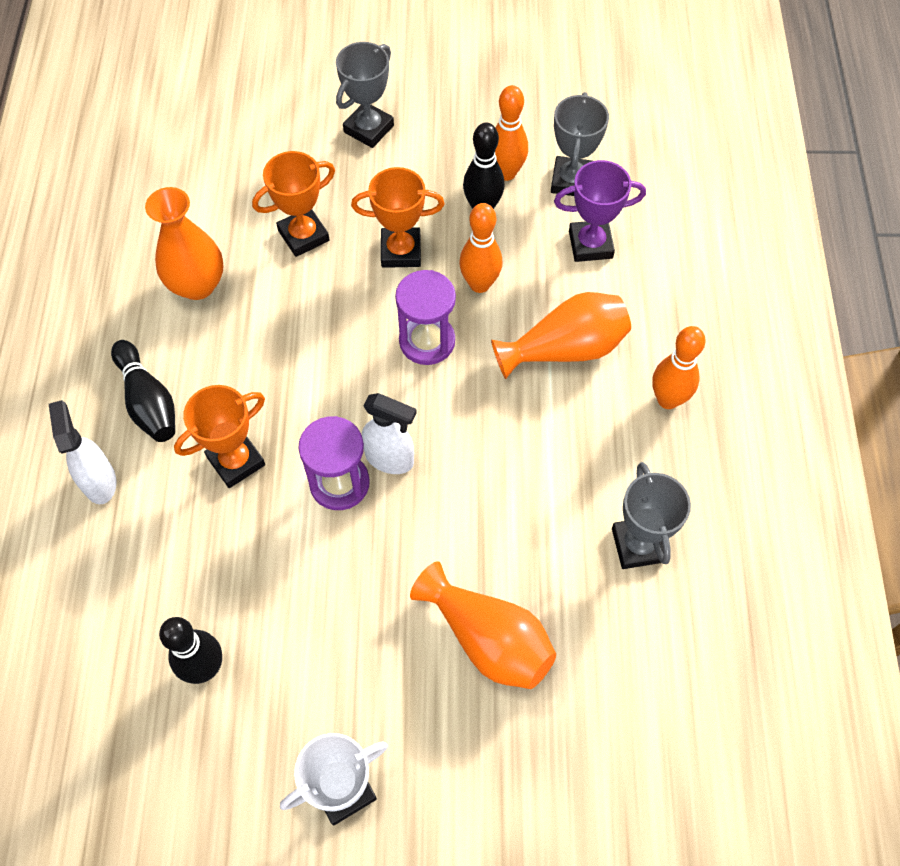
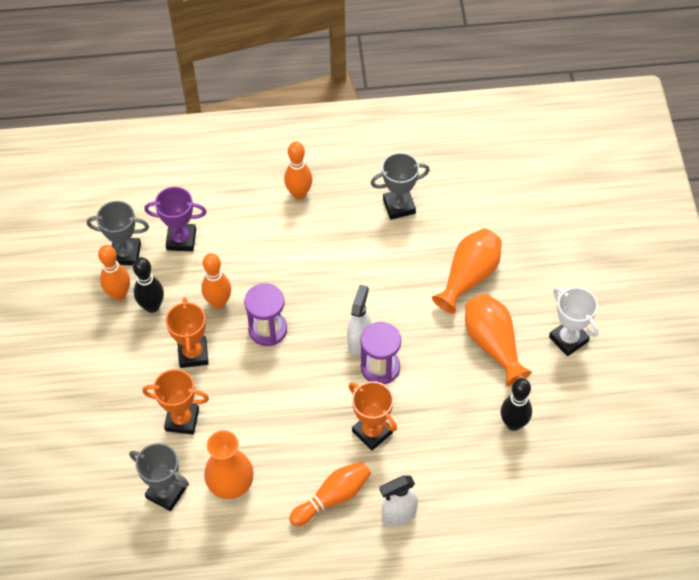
camera: 95 degrees left, 5 degrees down
black bowling pin [111,340,175,442] -> orange bowling pin [289,461,371,526]
orange trophy [252,151,335,257] -> orange trophy turned 45 degrees counterclockwise [142,369,209,435]
grey trophy [336,42,394,148] -> grey trophy moved to [130,443,189,511]
orange vase [491,292,631,379] -> orange vase moved to [465,294,532,386]
purple trophy [554,160,646,262] -> purple trophy turned 75 degrees counterclockwise [144,186,207,251]

